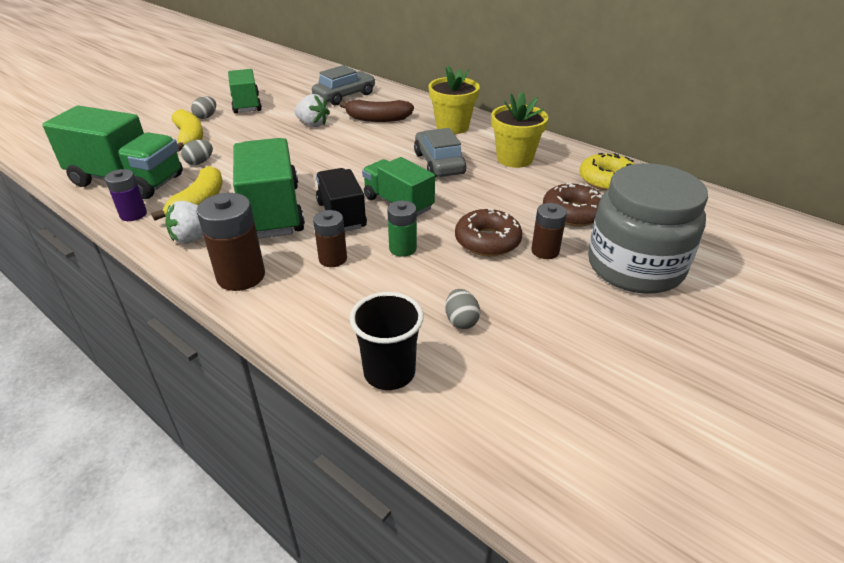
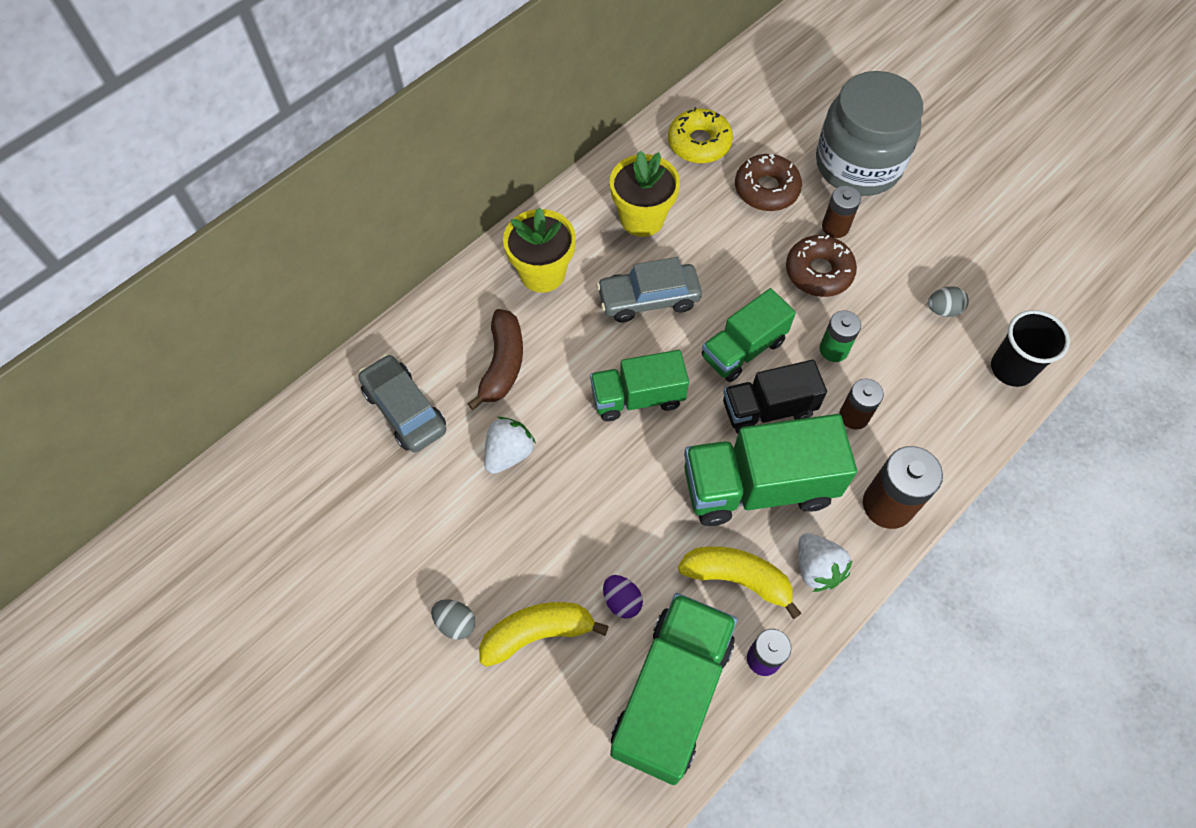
camera: 85 degrees left, 25 degrees up
grey egg [181,140,213,165] -> purple egg [603,575,643,619]
green truck [228,69,262,114] -> green truck moved to [590,350,689,421]

